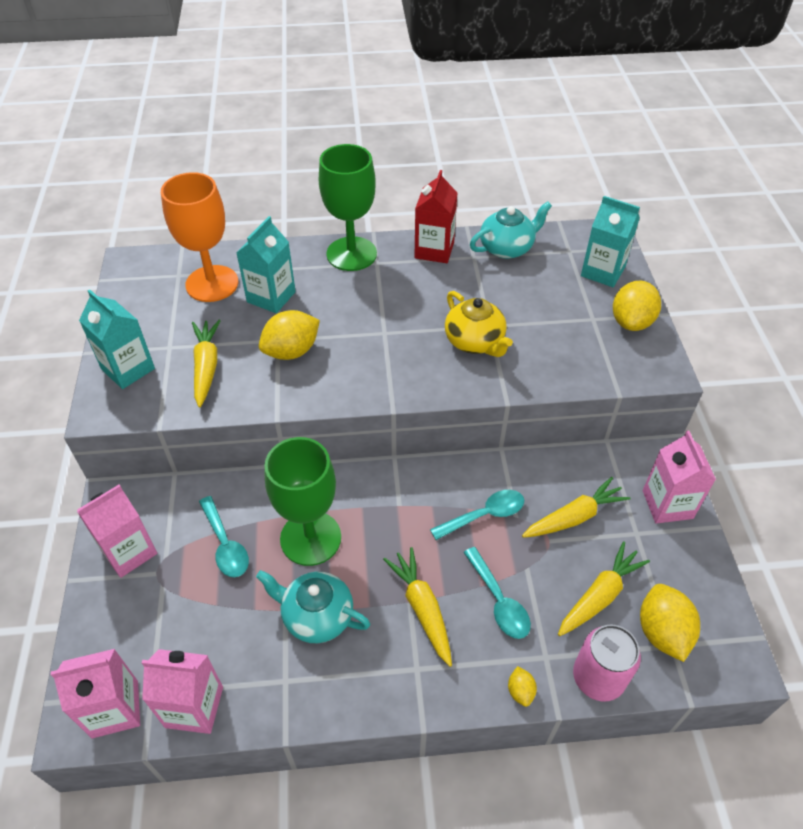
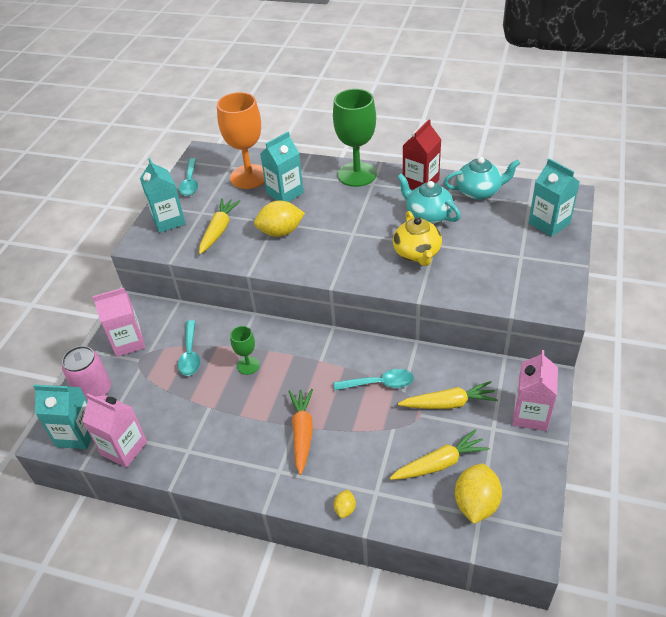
camera: 25 degrees right, 5 degrees down
pink carton [51,649,140,738] -> turquoise carton [33,385,92,449]
turquoise teapot [256,570,370,643] -> turquoise teapot moved to [397,174,461,224]
green goblet [265,437,341,566] -> green goblet [230,326,260,375], size x0.49
yellow carrot [383,547,452,667] -> orange carrot [288,389,313,475]
turquoise spoon [463,547,531,639] -> turquoise spoon moved to [179,158,198,196]
pink can [573,625,641,702] -> pink can moved to [62,346,111,401]
yellow lemon [613,281,661,331] -> none

